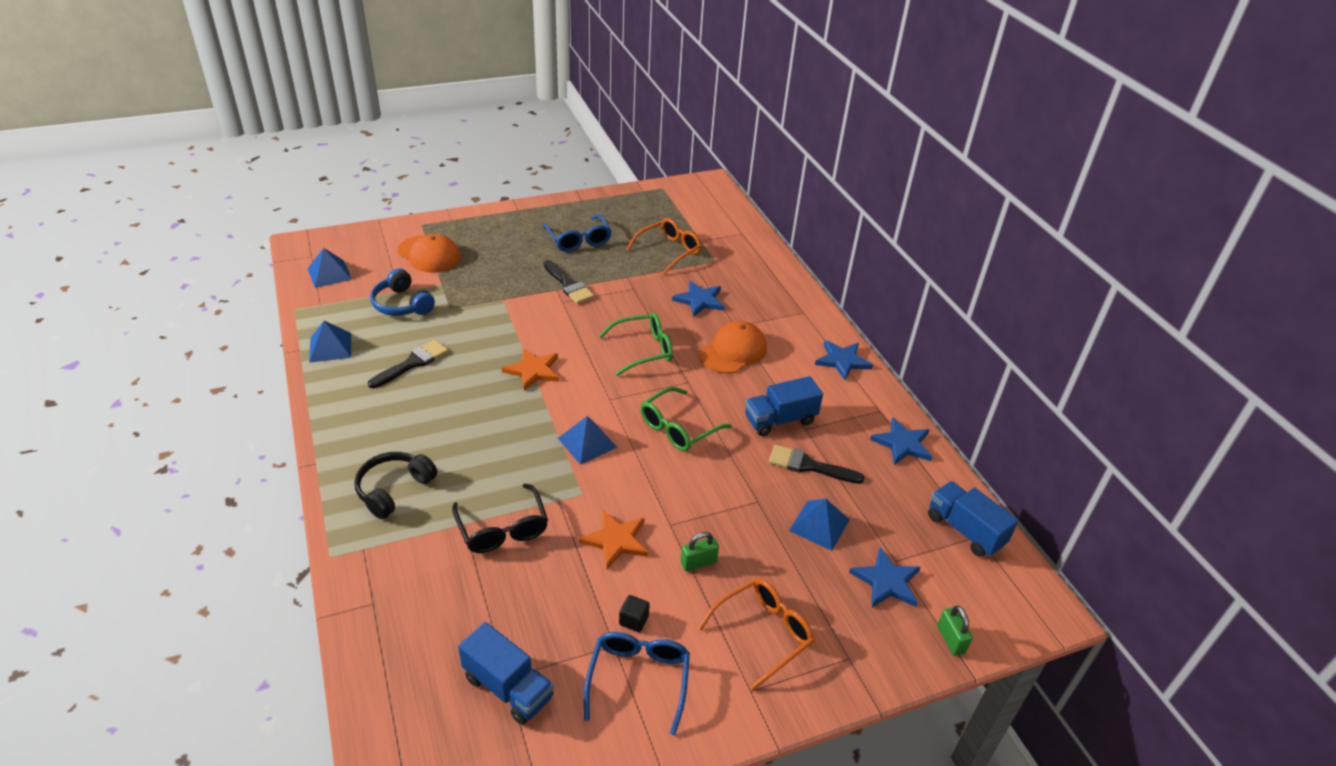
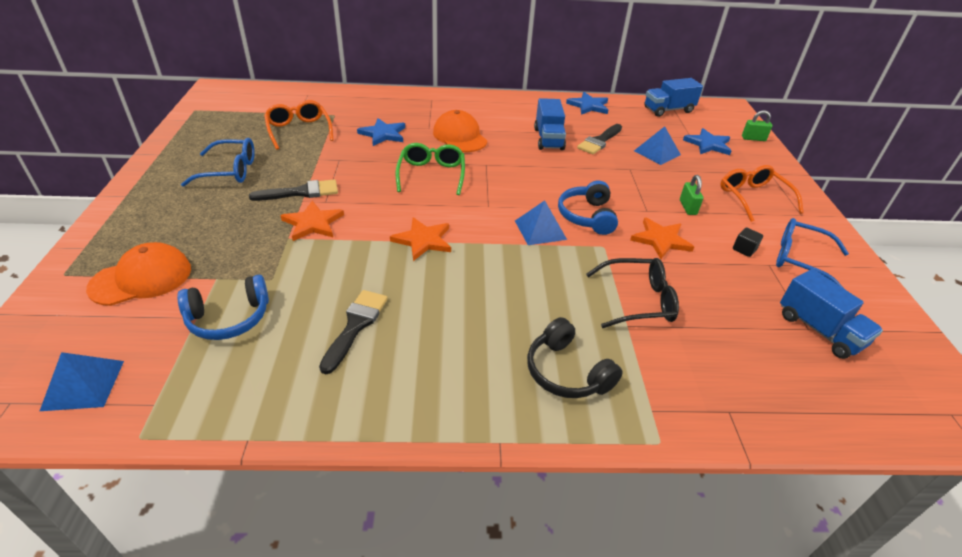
camera: 70 degrees left, 0 degrees up
blue pyramid [309,321,351,363] -> none
black brush [368,340,448,388] -> black brush turned 45 degrees clockwise [319,290,388,374]
blue truck [458,622,554,725] -> blue truck turned 90 degrees clockwise [780,269,883,359]
green glasses [640,387,732,451] -> none
blue star [815,340,873,380] -> none
none -> orange star [280,201,344,241]
none -> blue headphones [558,180,618,235]

